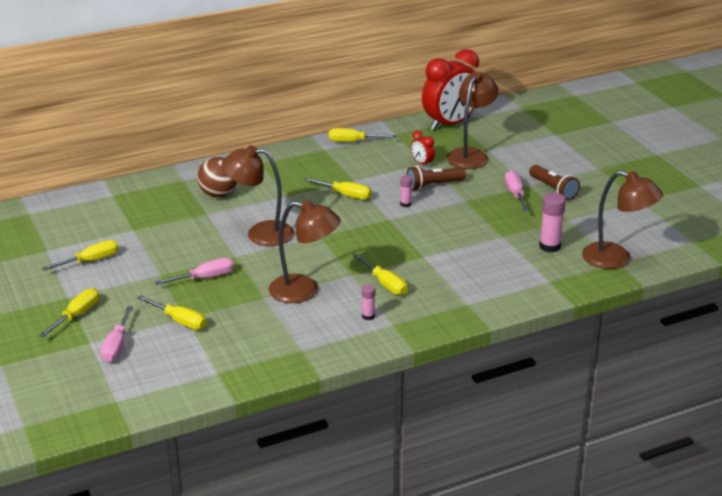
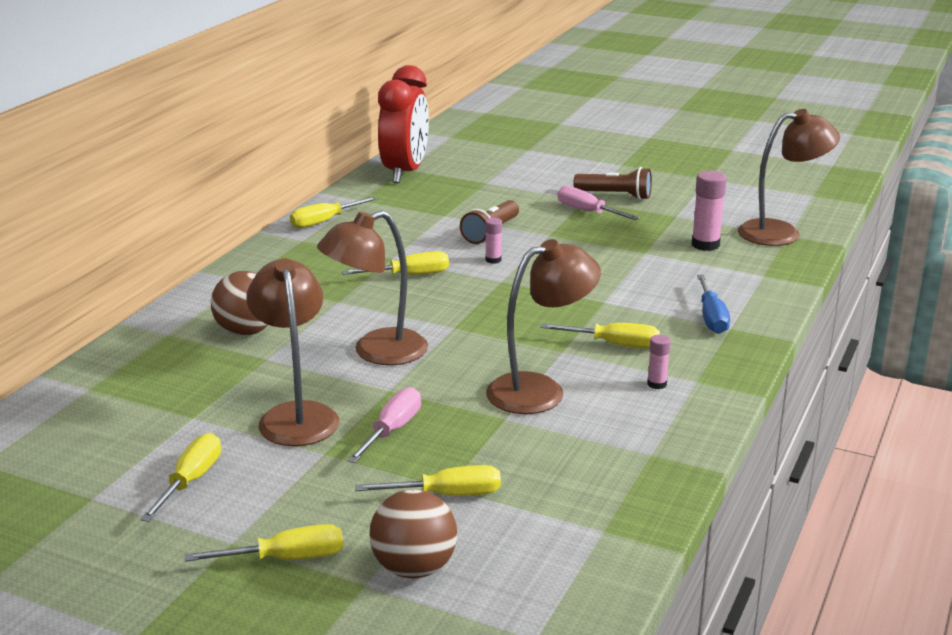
camera: 40 degrees left, 5 degrees down
yellow screwdriver [39,288,99,337] -> yellow screwdriver turned 90 degrees clockwise [185,524,343,562]
pink screwdriver [100,306,133,362] -> brown ball [369,489,457,578]
red clock [411,131,435,167] -> none
brown lamp [446,72,498,169] -> brown lamp moved to [246,258,339,446]
none -> blue screwdriver [697,275,730,334]

